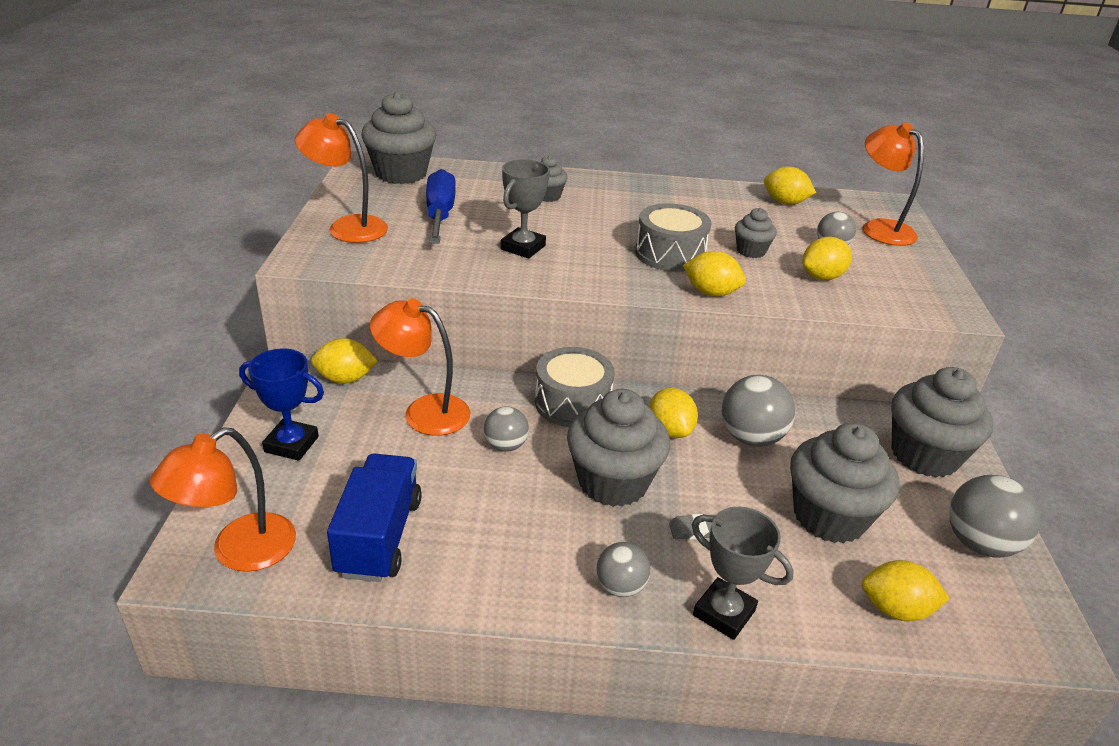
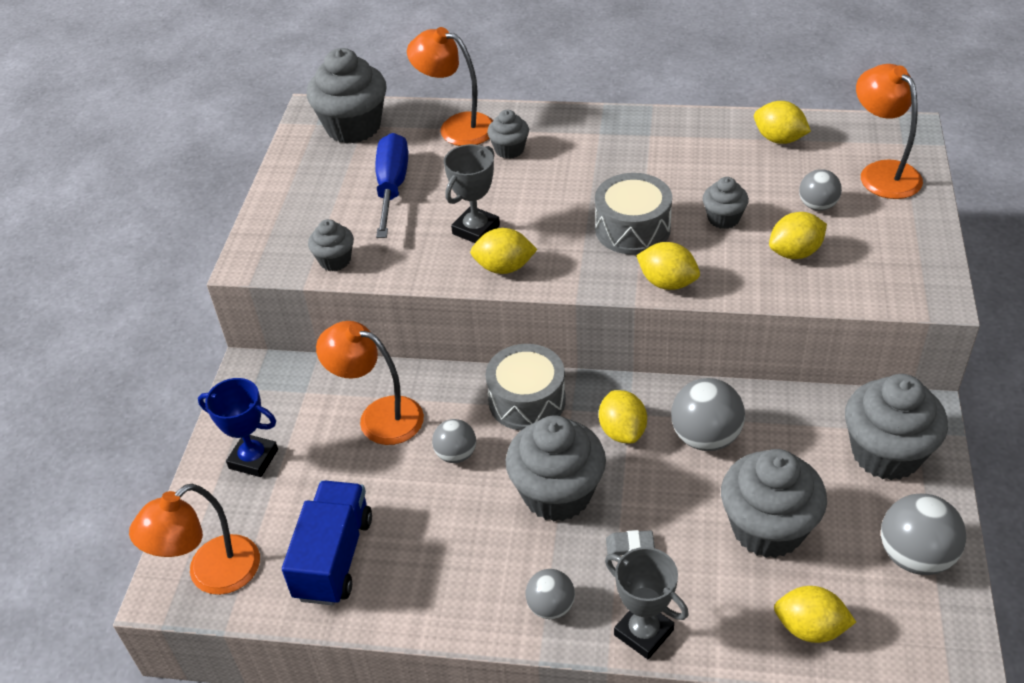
camera: 10 degrees right, 10 degrees up
orange lamp [295,113,388,243] -> orange lamp moved to [407,27,493,146]
yellow lemon [311,338,378,384] -> yellow lemon moved to [470,228,538,274]
none -> grey cupcake [308,219,354,271]

